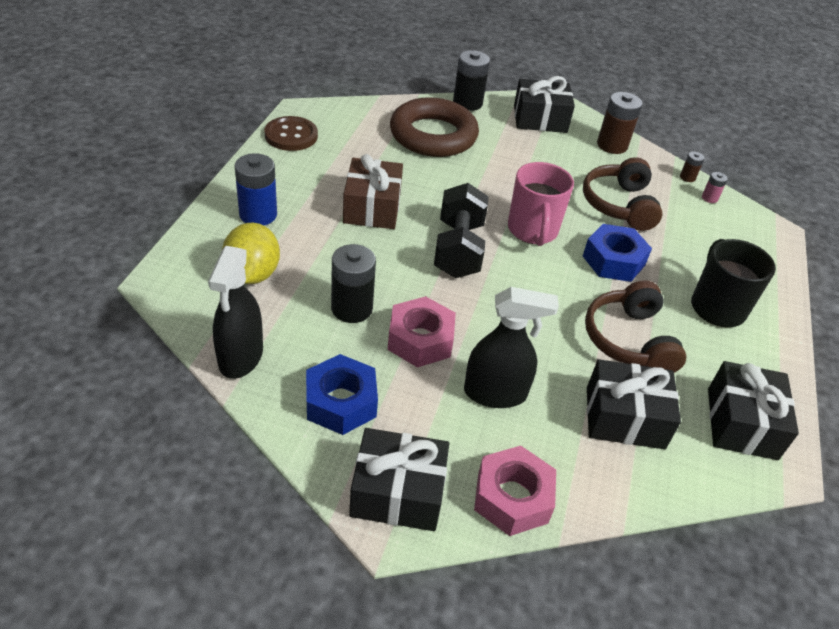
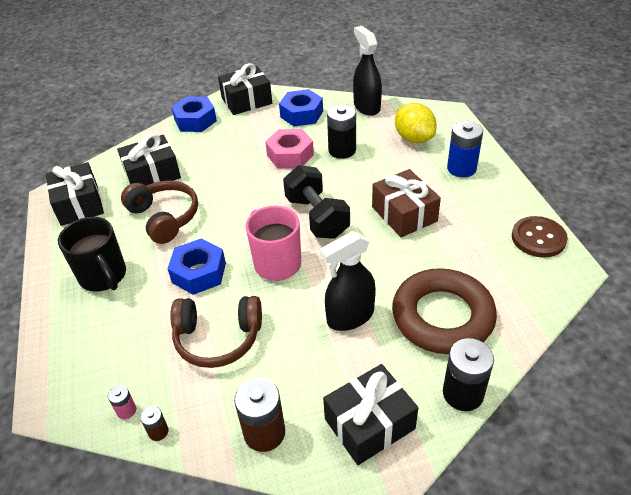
camera: 155 degrees right, 0 degrees up
black spray bottle [464,287,559,408] -> black spray bottle moved to [320,231,376,331]
pink nut [474,446,556,536] -> blue nut [171,97,217,132]
brown headphones [583,157,663,231] -> brown headphones turned 120 degrees clockwise [170,296,262,368]

